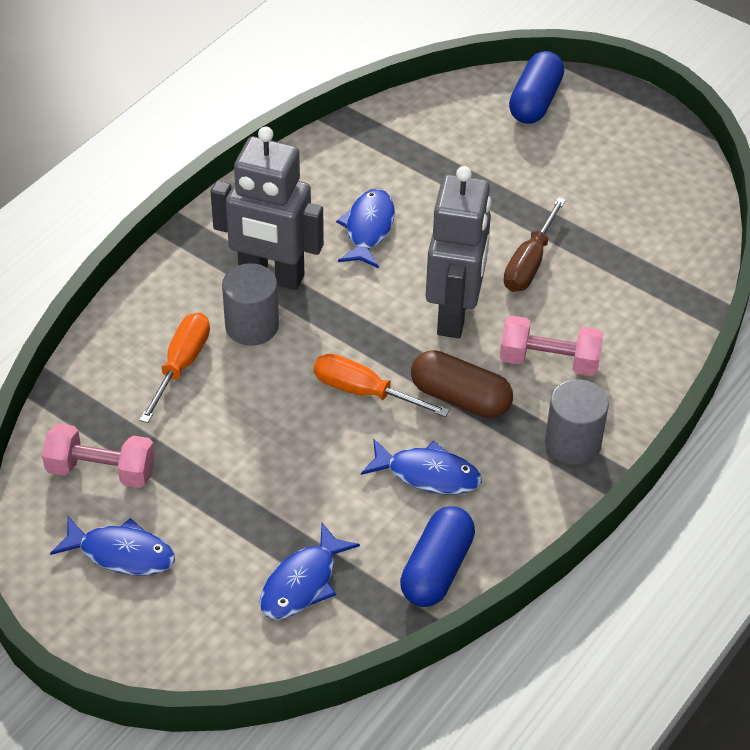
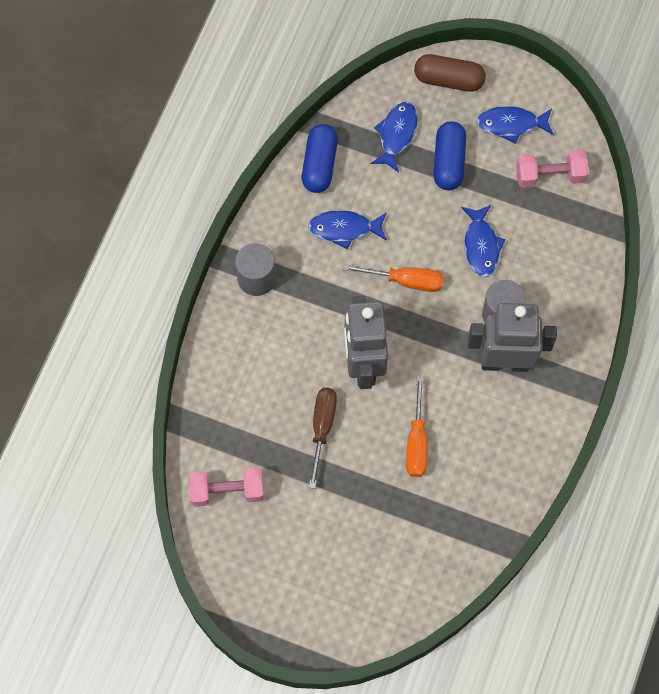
camera: 165 degrees right, 20 degrees up
orange screwdriver [139,313,210,423] -> orange screwdriver moved to [406,376,427,477]
blue fish [336,189,395,268] -> blue fish moved to [461,205,505,277]
brown capsule [411,350,513,418] -> brown capsule moved to [414,54,486,92]
pink dumbbell [500,316,604,376] -> pink dumbbell moved to [189,467,264,507]
blue capsule [509,51,564,124] -> blue capsule moved to [433,121,466,190]

